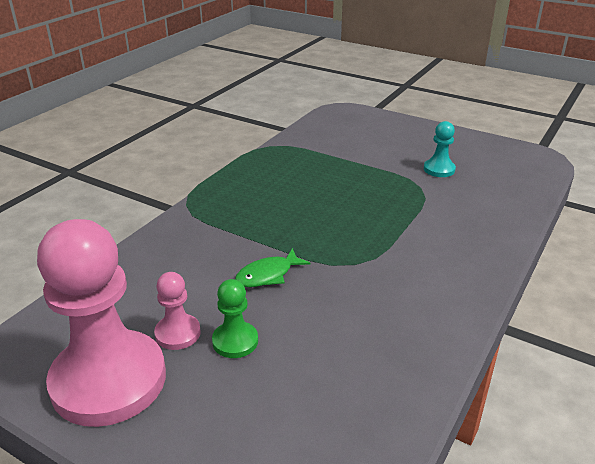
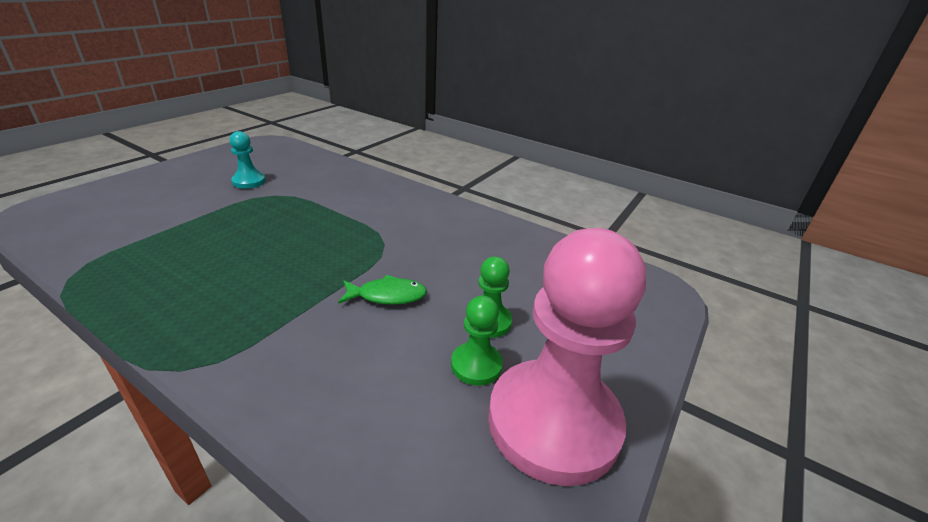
camera: 90 degrees left, 0 degrees up
pink pawn [154,272,201,350] -> green pawn [451,296,503,386]
green fish [235,248,310,287] -> green fish turned 60 degrees counterclockwise [338,275,427,305]

